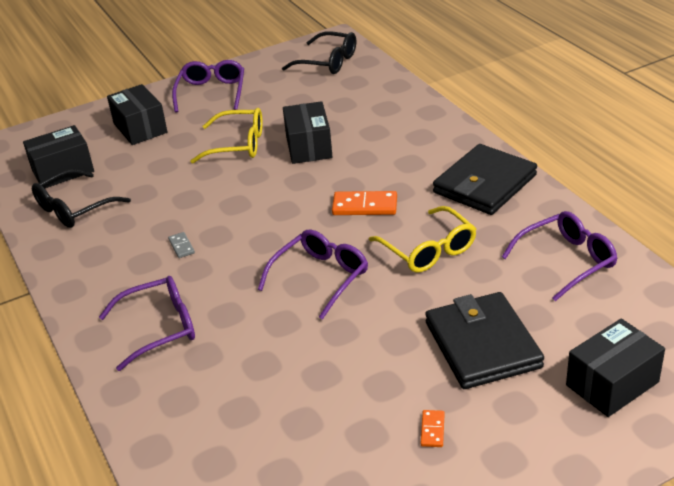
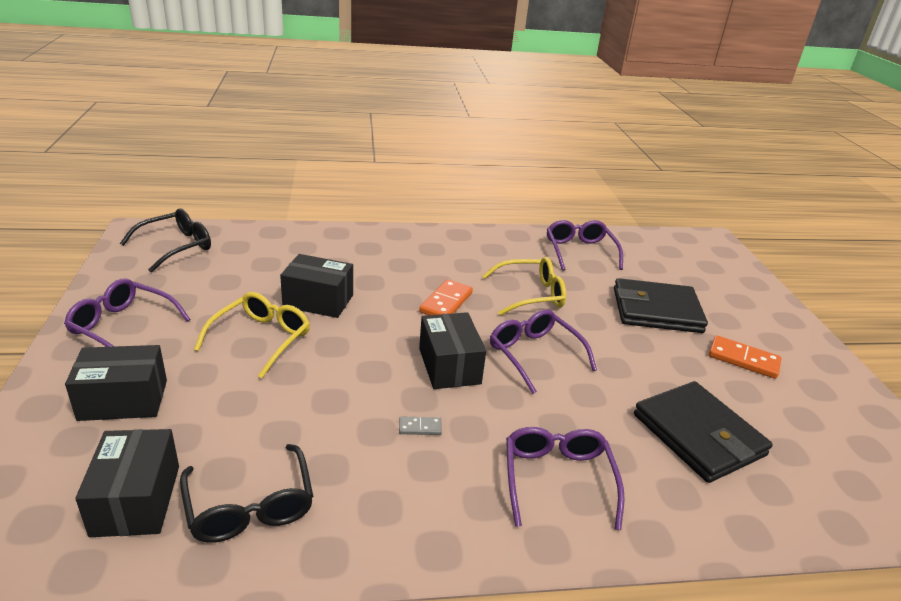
camera: 75 degrees left, 5 degrees down
orange domino [421,410,445,447] -> orange domino [709,335,782,379], size x1.88
black wallet [433,144,537,215] -> black wallet moved to [634,381,773,483]
black box [566,319,665,417] -> black box moved to [419,312,486,389]

